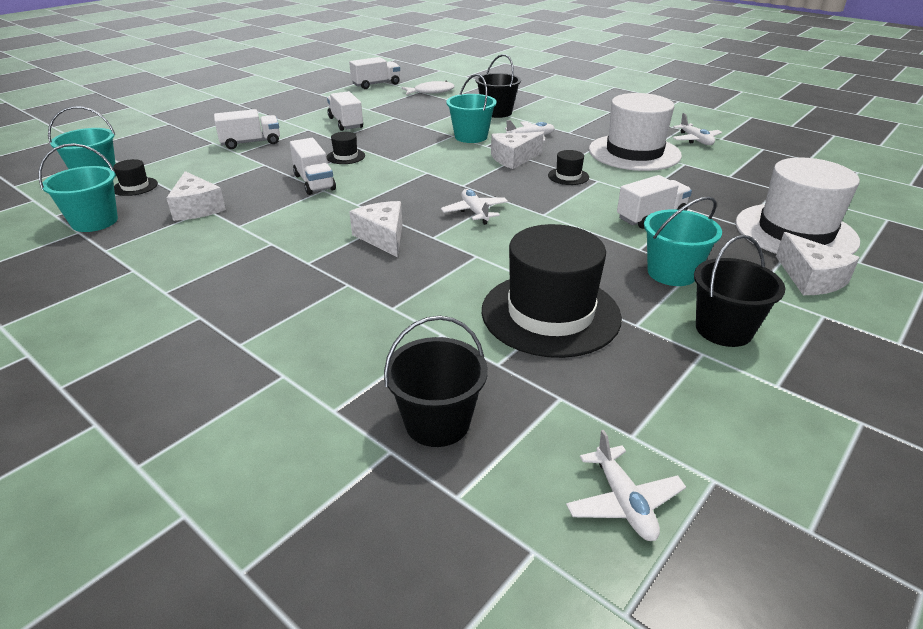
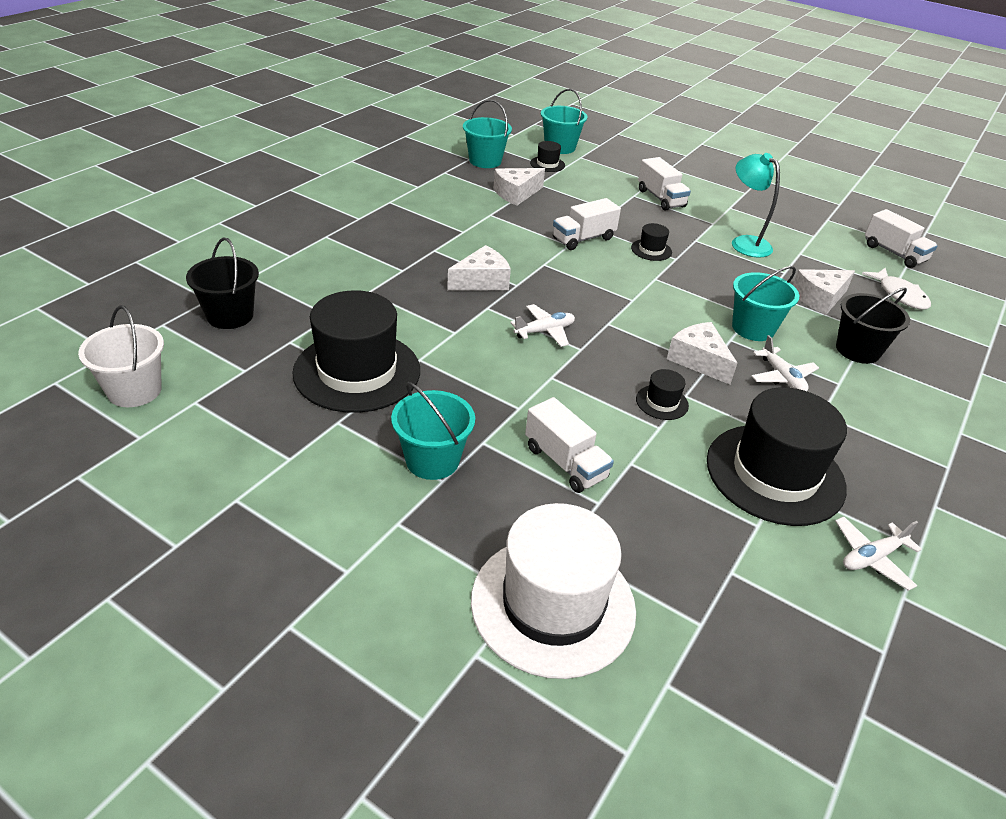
camera: 80 degrees right, 5 degrees up
white truck [327,91,363,131] -> turquoise lamp [732,153,780,258]
white plane [566,430,686,541] -> white bucket [78,305,164,407]
white hat [589,93,682,171] -> black hat [707,387,847,526]
black bucket [694,235,786,347] -> none
white cheese [776,232,860,295] -> white cheese moved to [793,269,855,315]

